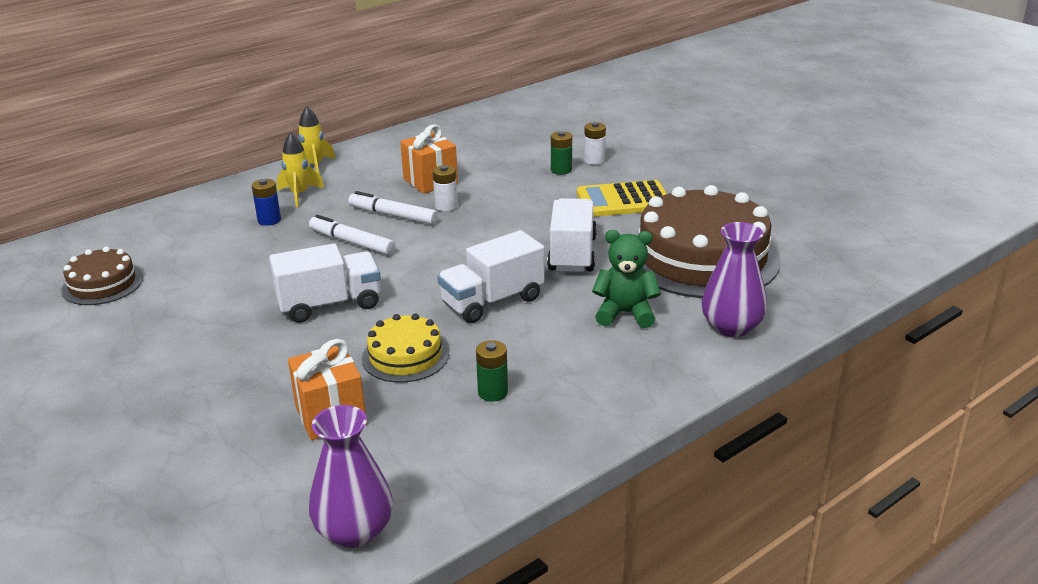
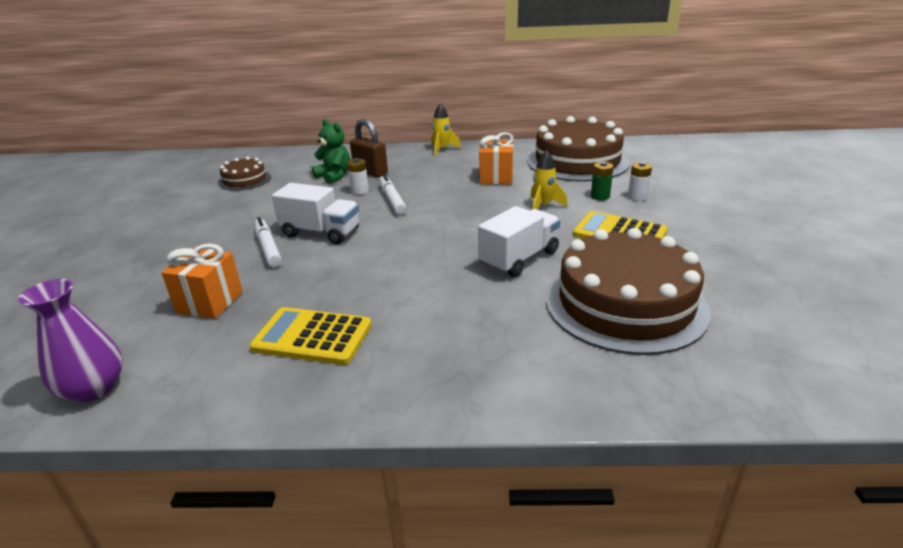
camera: 40 degrees right, 0 degrees up
blue battery [252,179,281,226] -> brown padlock [350,119,388,177]
yellow rocket [277,132,324,207] -> yellow rocket moved to [530,150,567,209]
white marker [348,191,438,225] -> white marker moved to [254,217,282,267]
yellow cake [362,314,449,383] -> none
white battery [433,165,458,211] -> white battery moved to [347,158,369,195]
white truck [437,230,545,323] -> none
green battery [476,340,508,402] -> yellow calculator [249,307,372,365]
green teddy bear [592,230,661,328] -> green teddy bear moved to [312,119,350,184]
purple vase [702,222,767,337] -> none
none -> brown cake [527,116,630,182]

